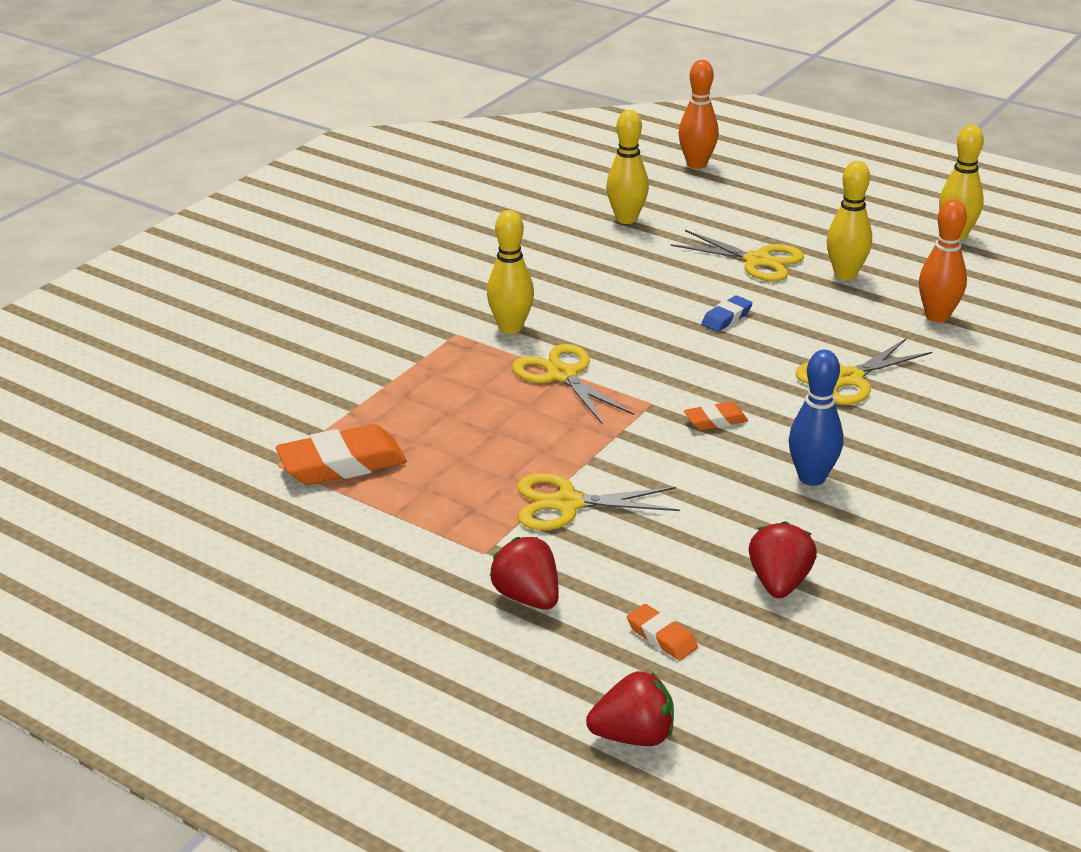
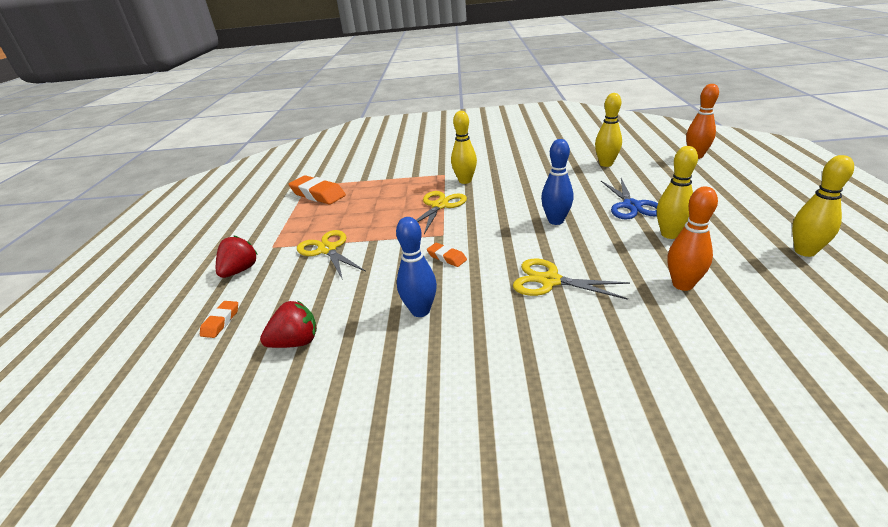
camera: 60 degrees right, 0 degrees up
red strawberry [586,671,674,746] -> none
yellow scissors [671,230,804,282] -> blue scissors [601,178,658,219]
blue eraser [701,295,752,332] -> blue bowling pin [541,139,574,225]

